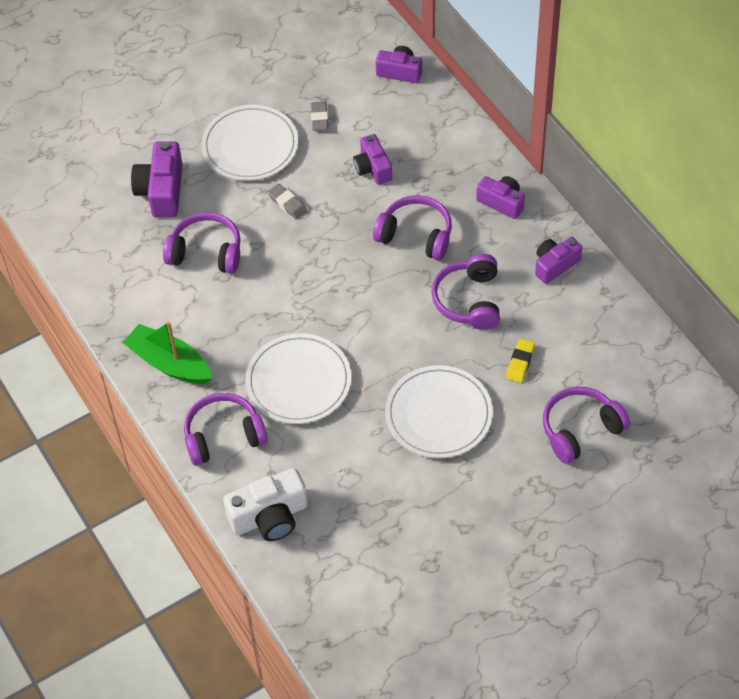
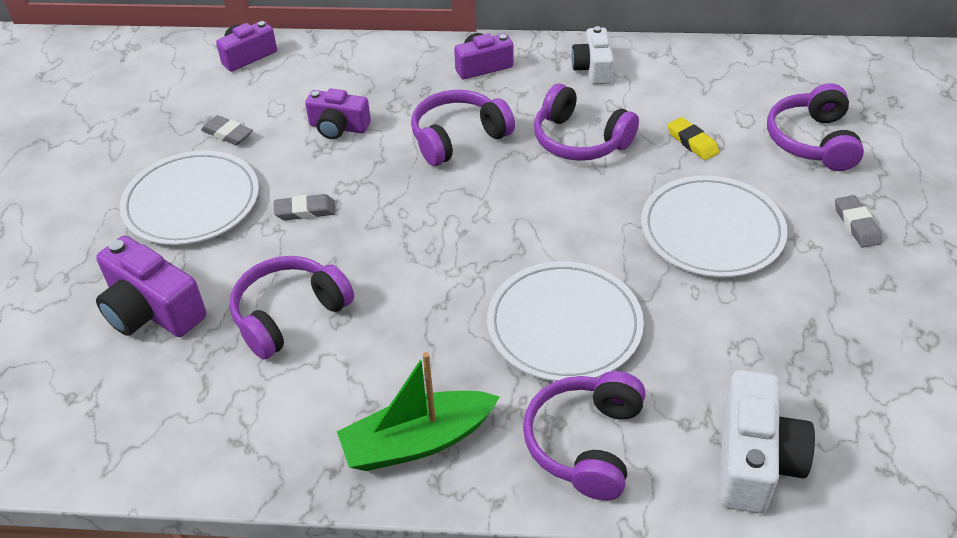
camera: 55 degrees left, 10 degrees down
purple camera [535,237,582,284] -> white camera [571,26,614,85]
none -> grey eraser [835,195,882,248]

